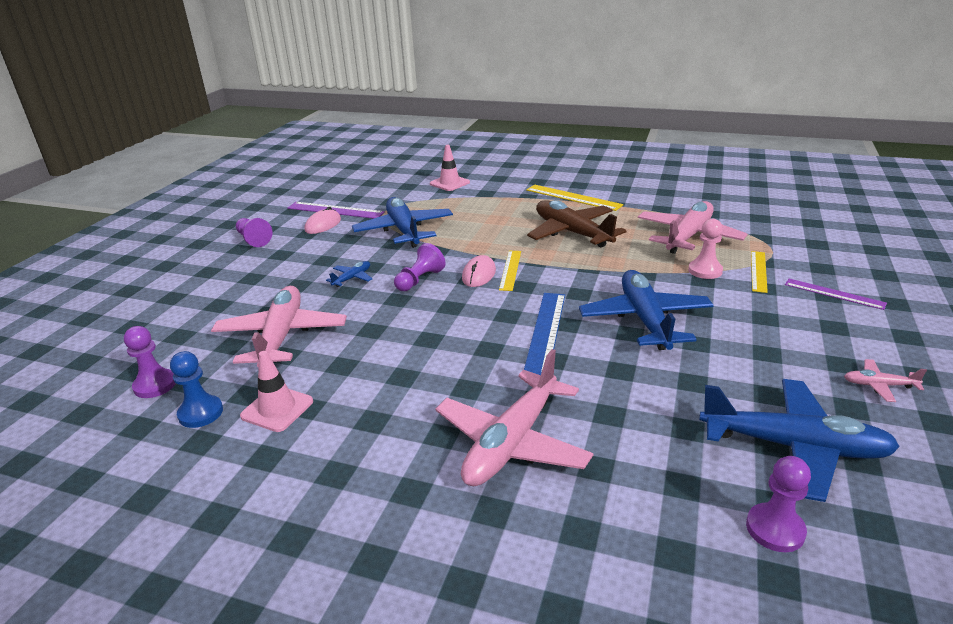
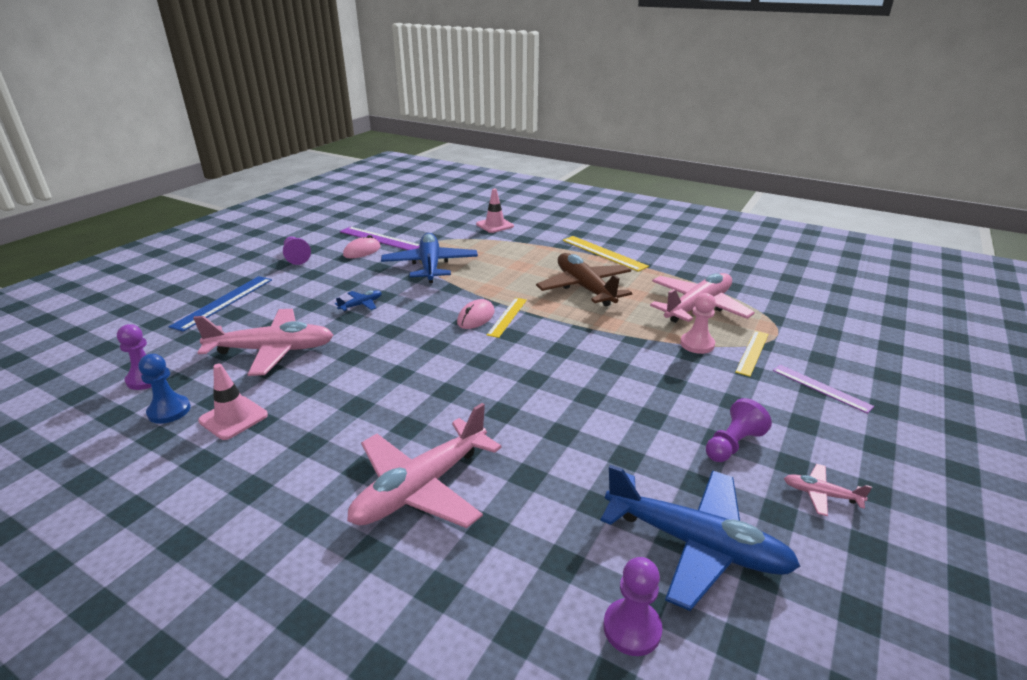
camera: 10 degrees right, 0 degrees up
pink plane [211,286,347,367] -> pink plane turned 75 degrees clockwise [193,309,333,376]
purple pawn [394,243,445,291] -> purple pawn moved to [706,398,772,462]
blue ruler [524,293,565,375] -> blue ruler moved to [169,276,272,332]
blue plane [579,270,714,350] -> none

